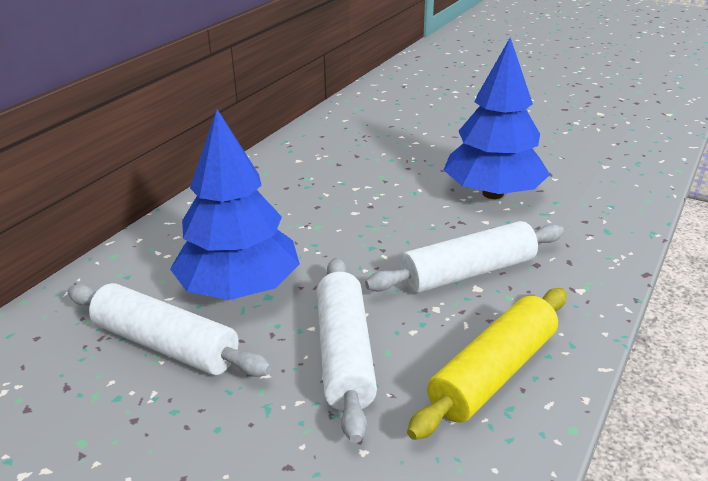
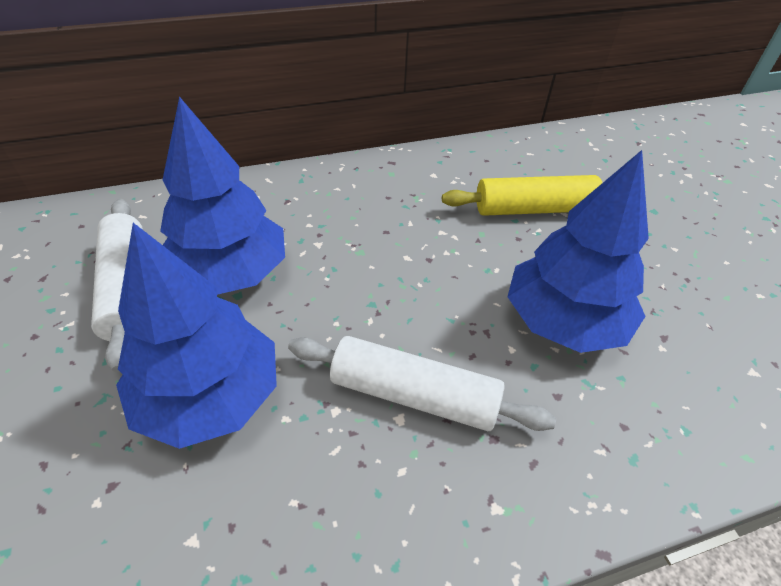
camera: 40 degrees right, 15 degrees up
white rolling pin [317,258,377,443] -> blue tree [116,223,277,449]
yellow rolling pin [407,288,567,440] -> yellow rolling pin moved to [442,175,602,216]

